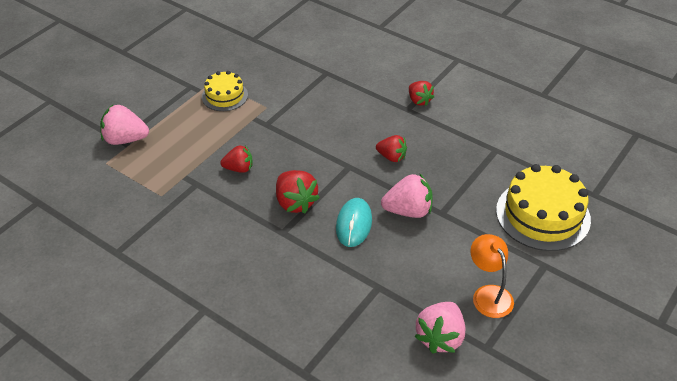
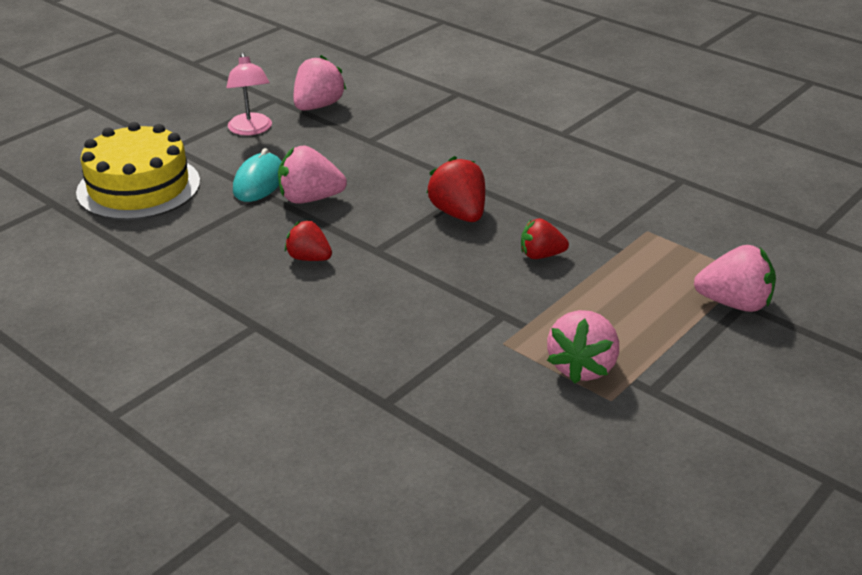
camera: 175 degrees left, 10 degrees down
yellow cake [202,71,248,111] -> pink strawberry [547,310,619,384]
turquoise mouse [336,198,372,247] -> turquoise mouse moved to [233,148,282,202]
red strawberry [409,81,434,106] -> none
orange lamp [470,234,514,318] -> pink lamp [226,52,272,135]

